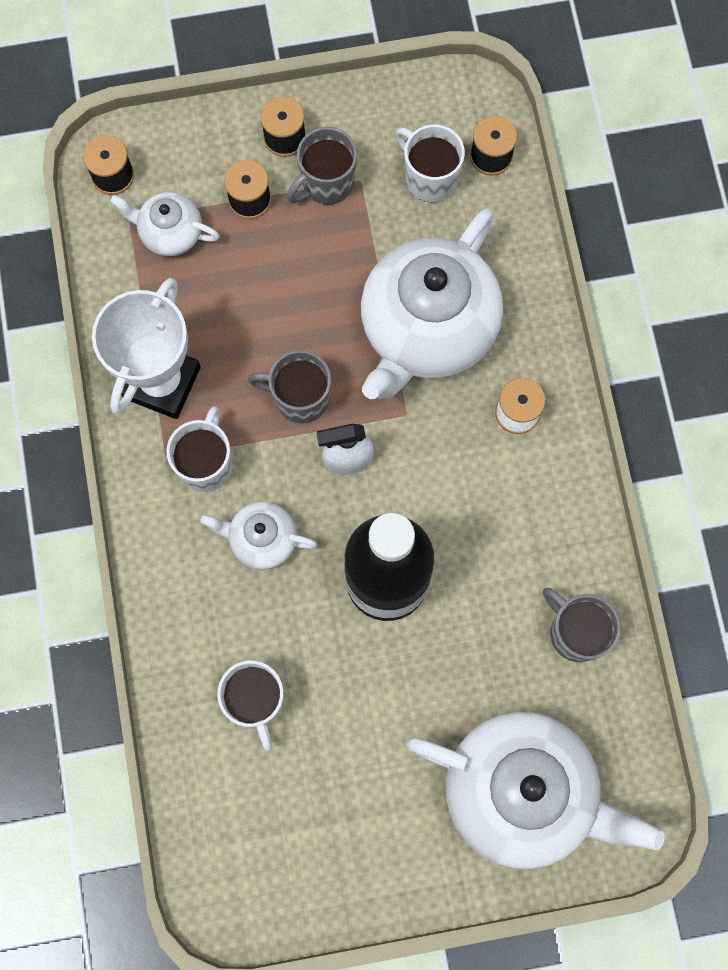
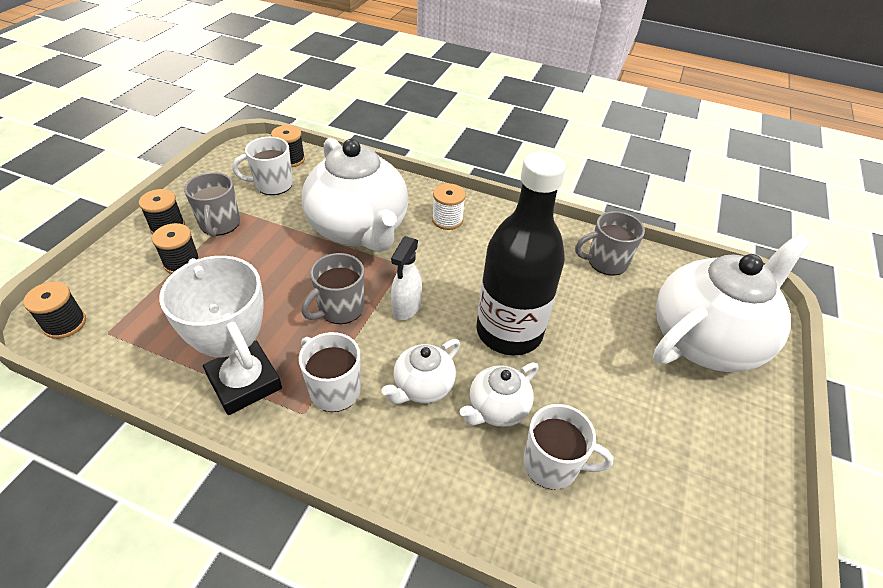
camera: 60 degrees left, 30 degrees down
white teapot [110,192,220,257] -> white teapot moved to [460,363,539,427]

